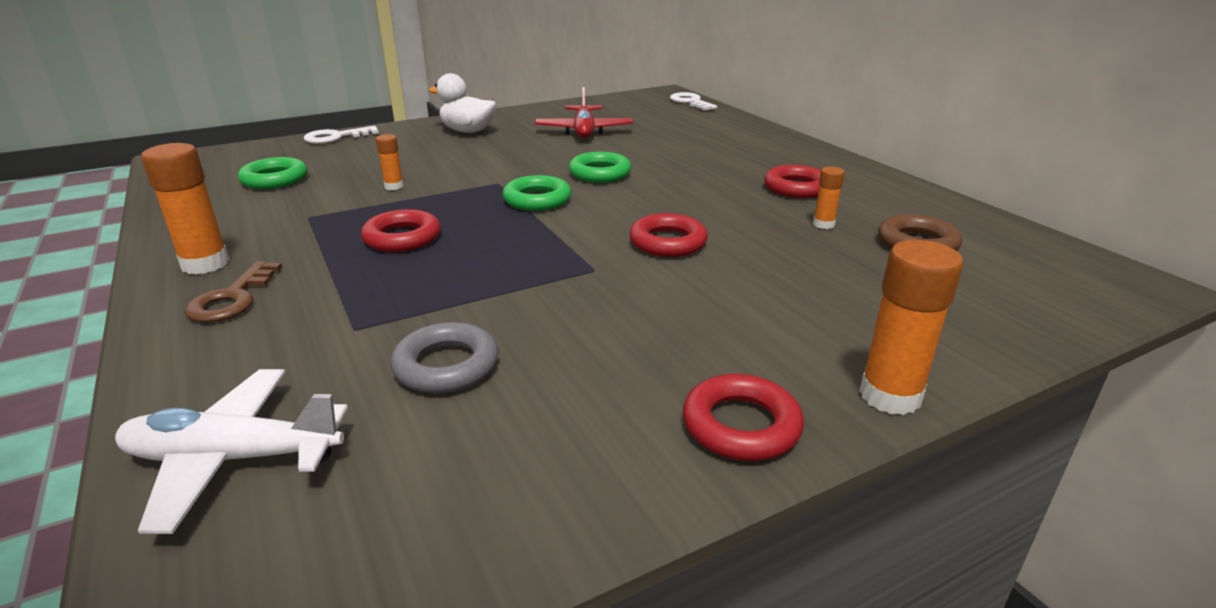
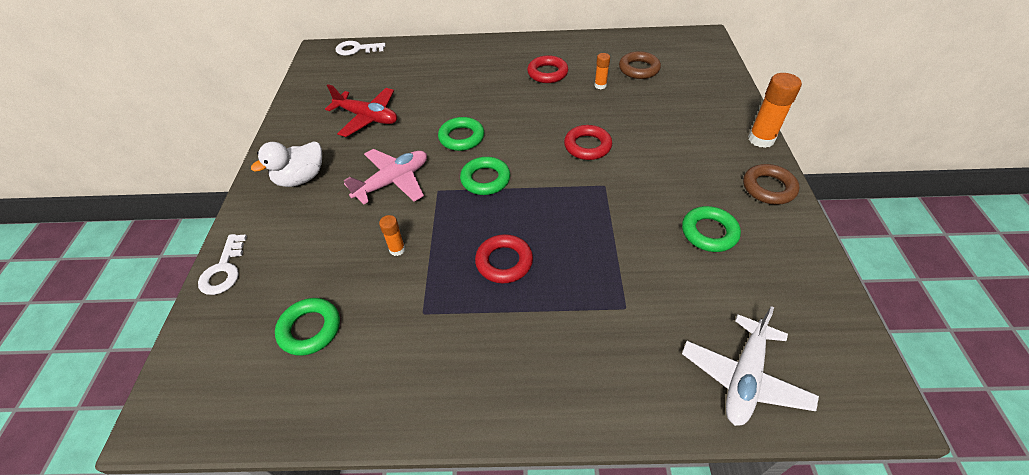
camera: 60 degrees left, 20 degrees up
orange glue stick [141,143,230,275] -> none
brown key [185,261,282,322] -> none
grey ring [390,322,499,393] -> none
red ring [683,374,804,461] -> brown ring [743,164,800,205]
none -> pink plane [344,149,427,205]
none -> green ring [682,206,741,252]

